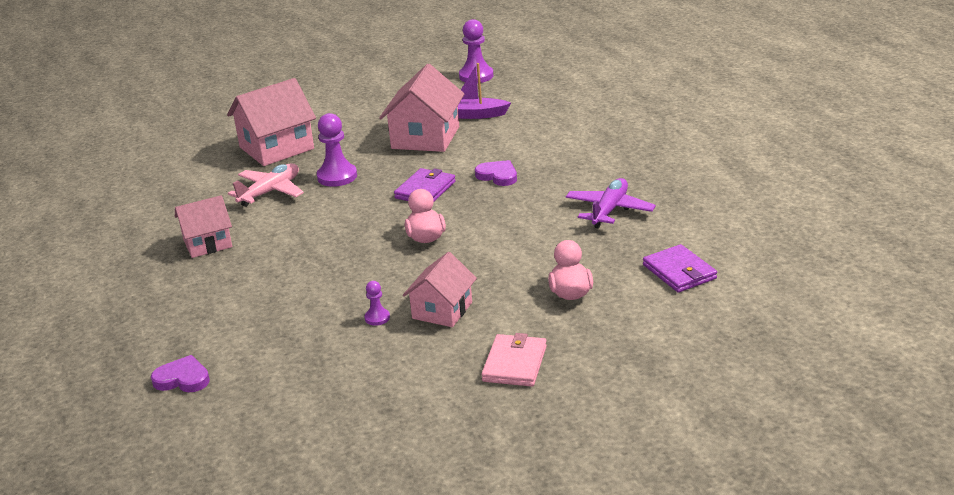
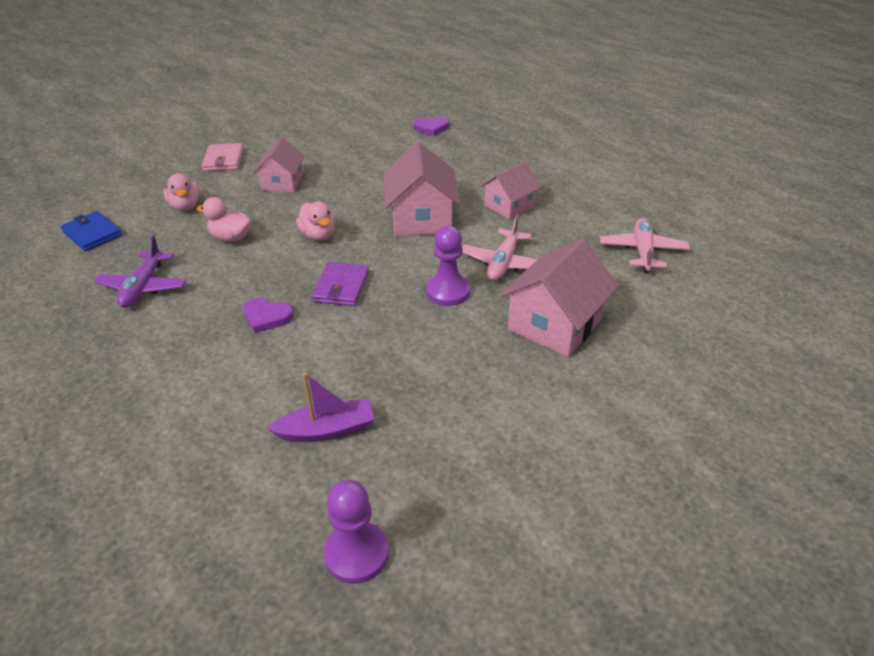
camera: 160 degrees right, 10 degrees up
purple pawn [364,281,390,326] -> none
pink house [379,64,464,152] -> pink house moved to [384,142,460,236]
purple wallet [643,244,717,293] -> blue wallet [60,211,122,252]
none -> pink duck [197,197,252,242]
none -> pink plane [600,218,690,273]

